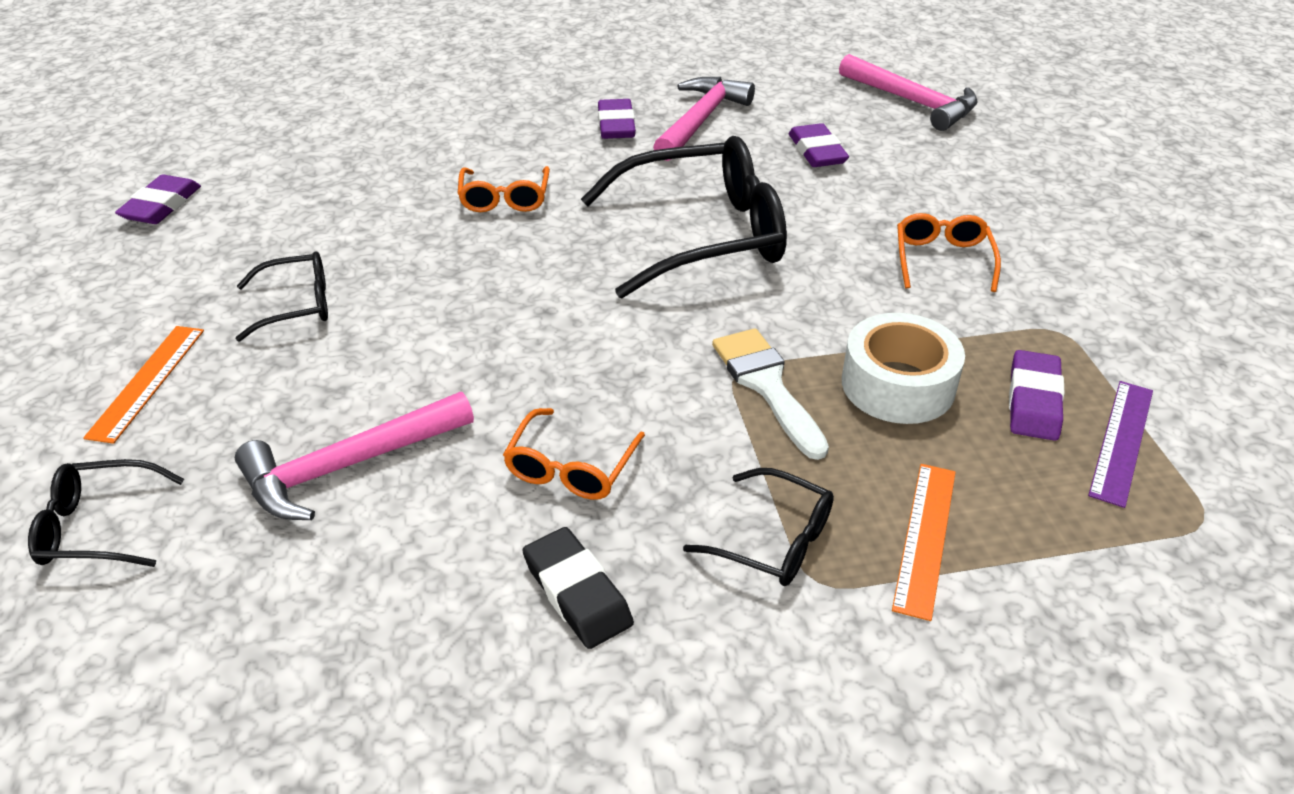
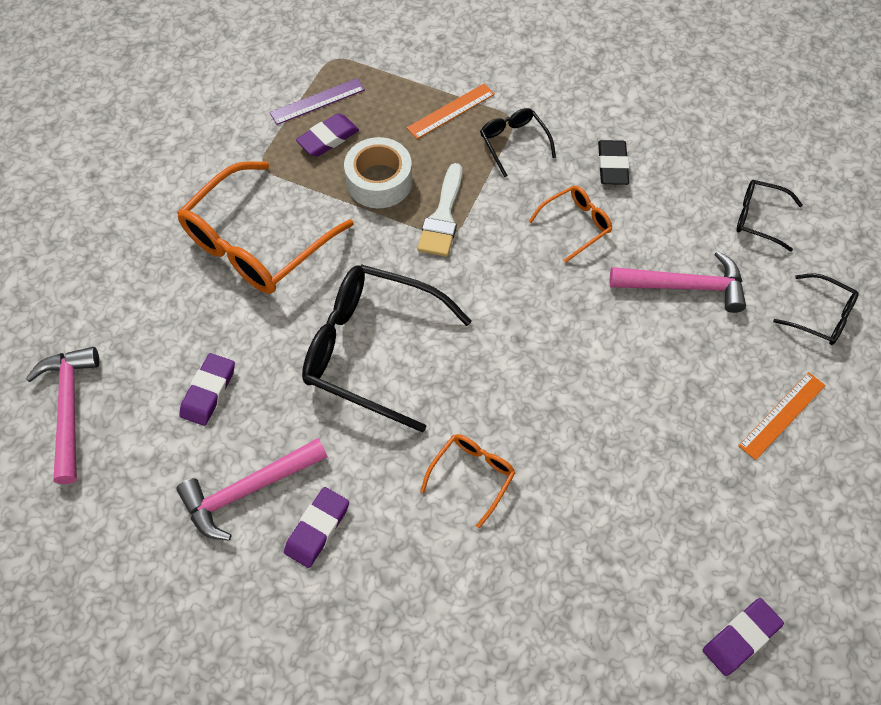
camera: 145 degrees left, 20 degrees up
black glasses [236,251,328,342] -> black glasses moved to [736,180,803,251]
orange glasses [897,213,1001,292] -> orange glasses [177,161,354,294], size x2.04

